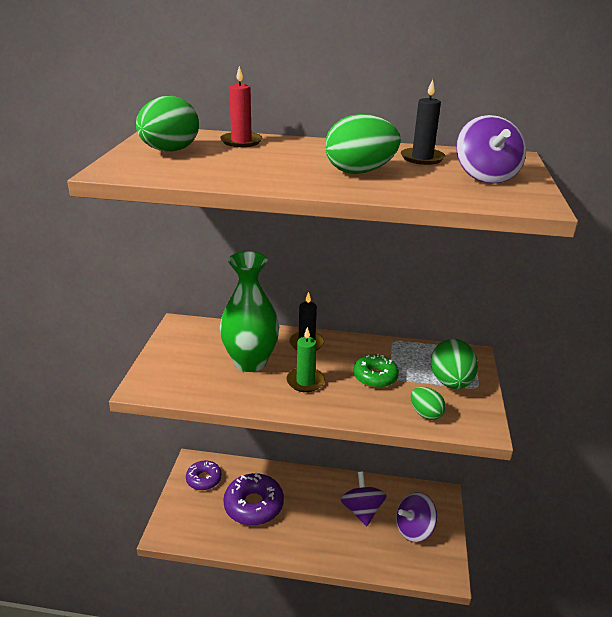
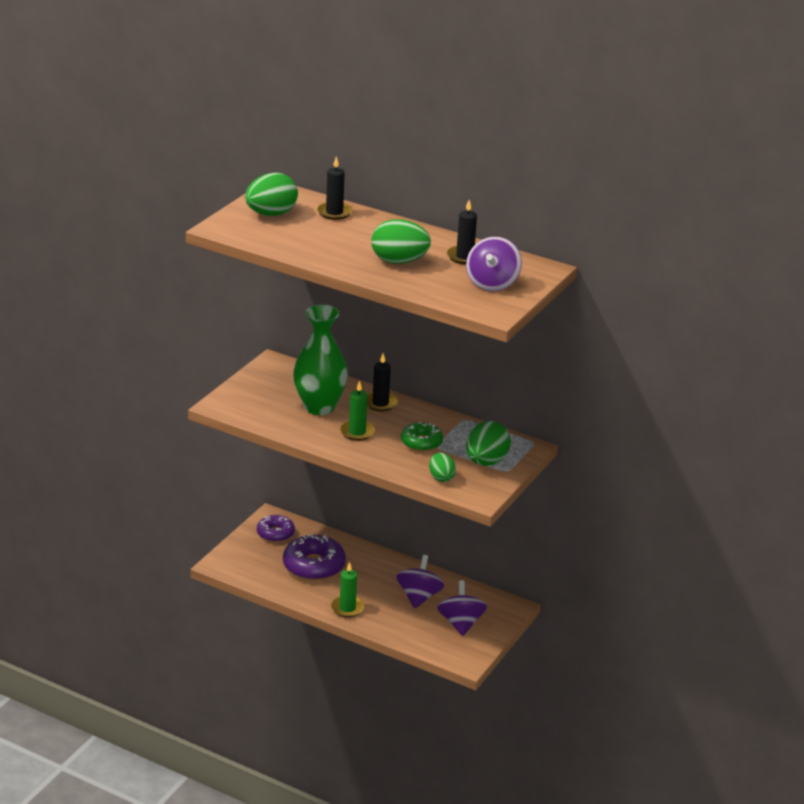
camera: 20 degrees right, 0 degrees up
red candle [220,66,262,147] -> black candle [317,156,353,220]
purple spinning top [396,492,437,542] -> purple spinning top turned 90 degrees clockwise [437,580,487,636]
none -> green candle [331,562,365,618]

